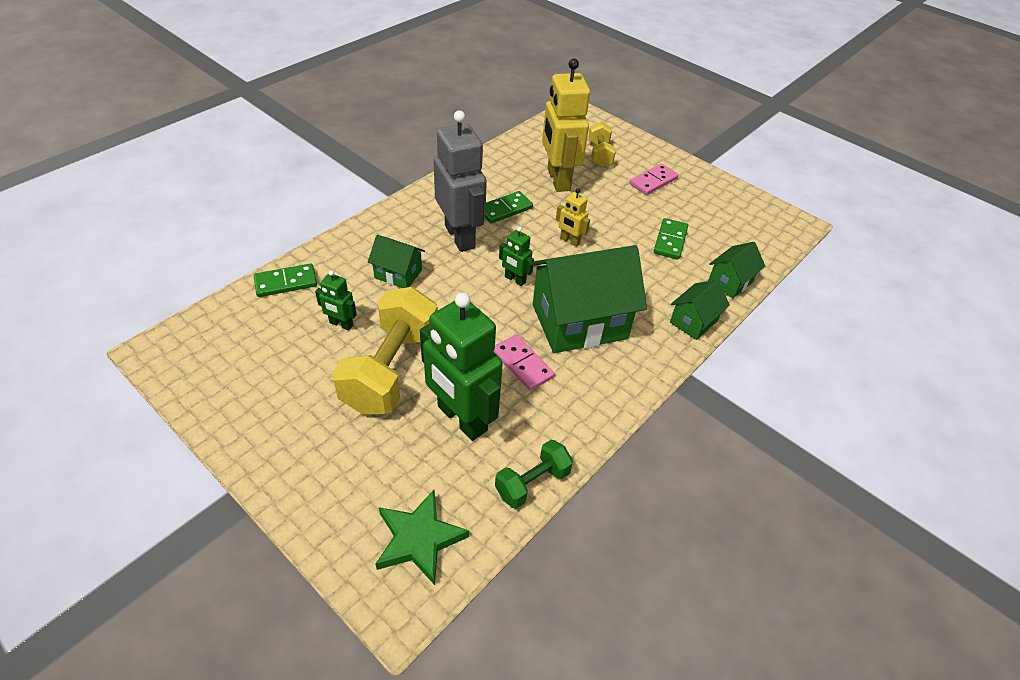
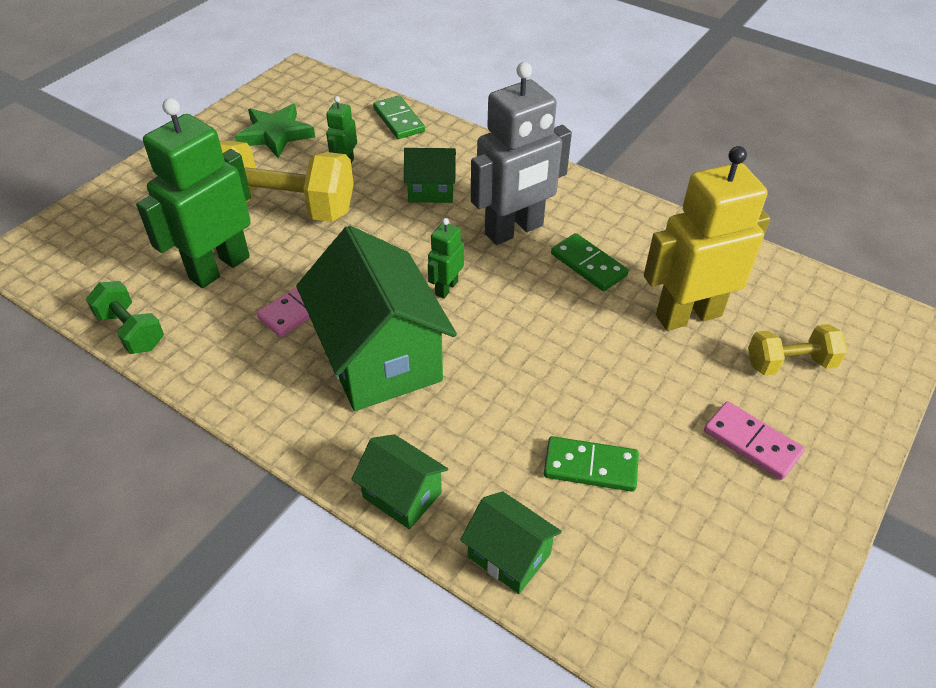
camera: 85 degrees right, 0 degrees up
green house [368,235,425,288] -> green house turned 75 degrees clockwise [404,148,456,203]
green star [376,490,469,585] -> green star moved to [235,104,315,158]
yellow robot [556,188,590,247] -> none

